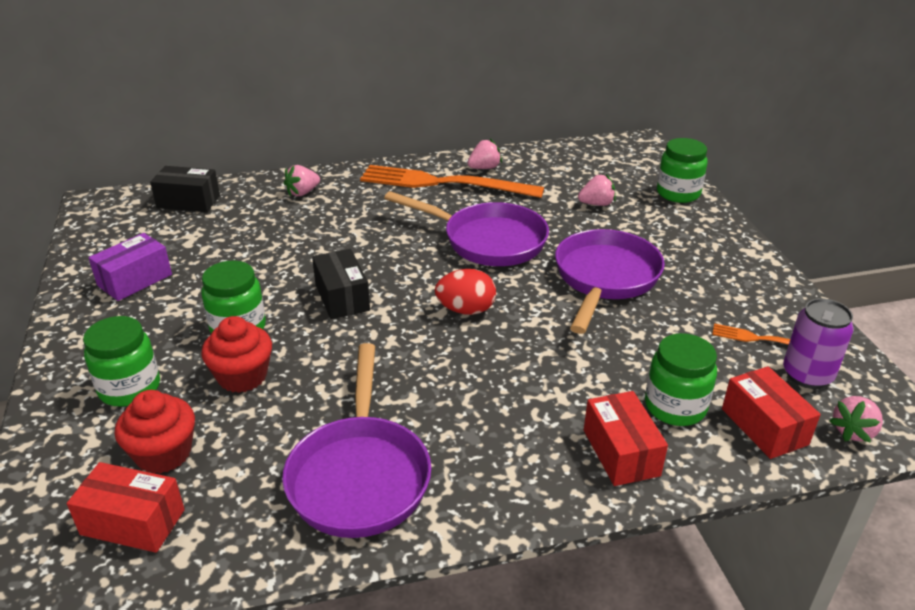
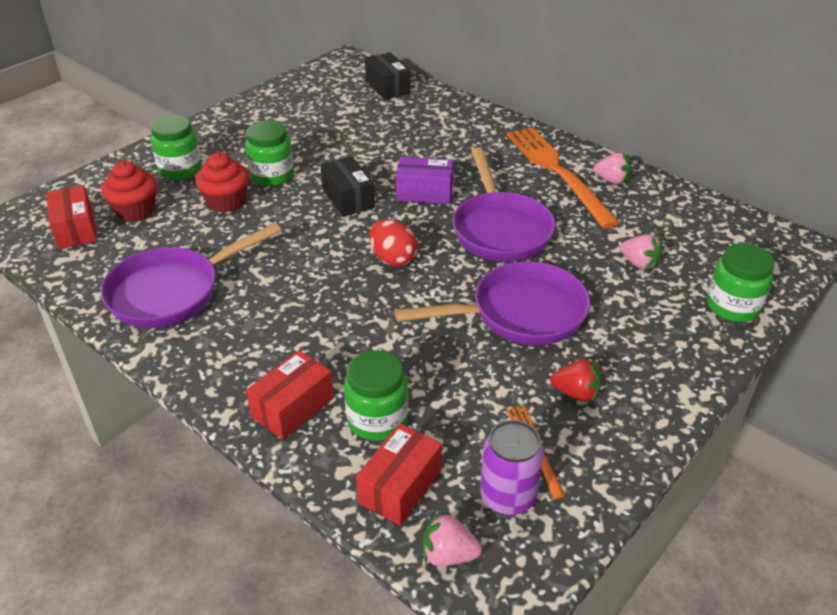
camera: 55 degrees right, 5 degrees up
purple box [88,233,172,301] -> purple box moved to [396,157,454,204]
pink strawberry [284,165,320,197] -> none
black box [312,249,370,319] -> black box turned 60 degrees counterclockwise [320,156,375,217]
none -> red strawberry [550,359,601,402]

